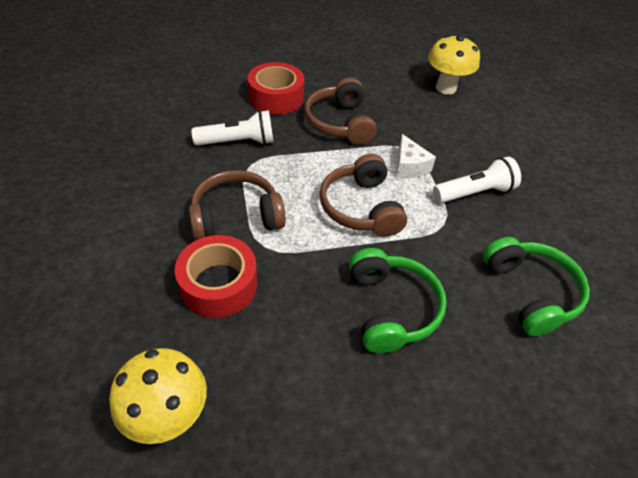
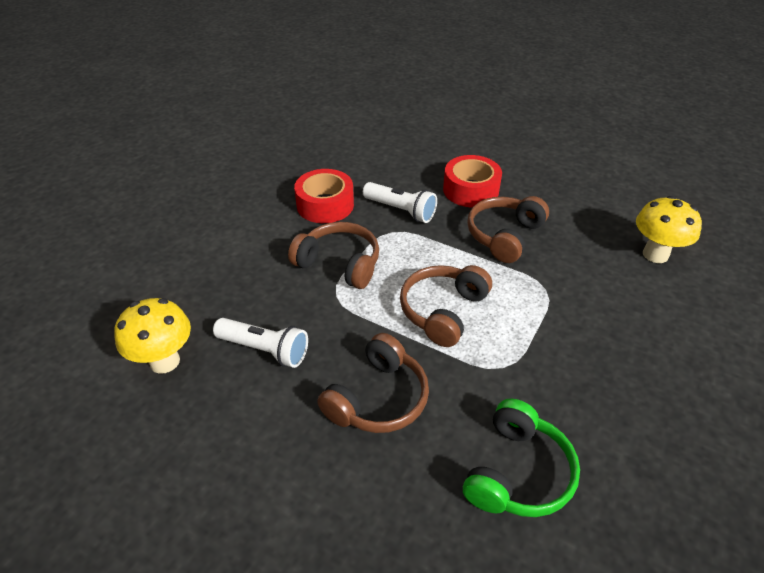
camera: 45 degrees right, 5 degrees down
red tape [175,235,258,318] -> red tape moved to [294,169,354,223]
green headphones [349,248,447,353] -> brown headphones [317,333,429,433]
white cheese [396,134,436,178] -> none
white flashlight [433,157,521,203] -> white flashlight moved to [213,318,308,368]

